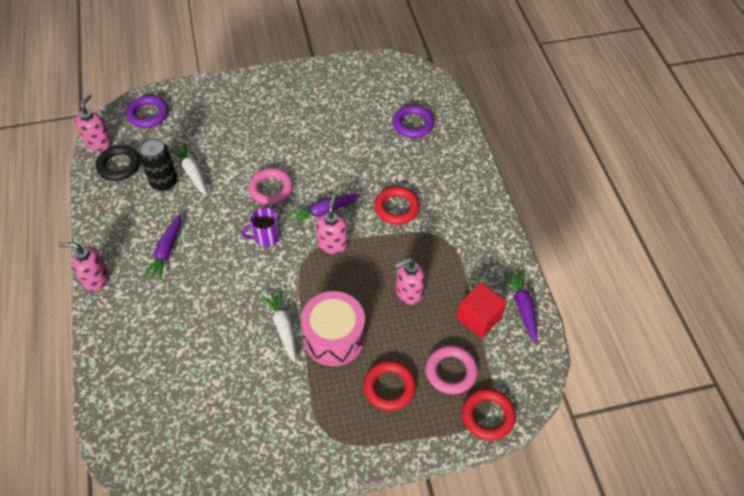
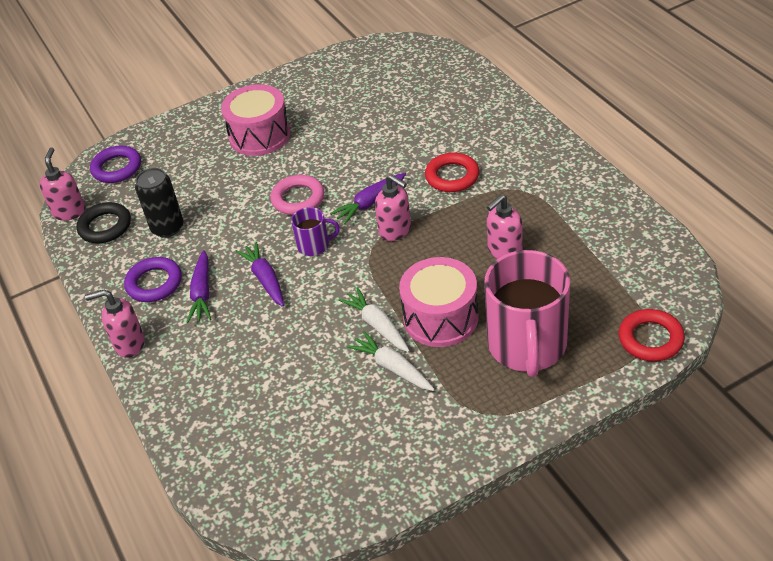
camera: 10 degrees left, 10 degrees down
white carrot [169,143,207,196] -> white carrot moved to [347,331,435,391]
purple mug [242,208,280,247] -> purple mug turned 150 degrees counterclockwise [291,207,340,256]
pink soap dispenser [316,195,348,254] -> pink soap dispenser turned 135 degrees clockwise [375,174,411,241]
red ring [363,361,416,411] -> pink mug [484,250,570,377]
purple ring [392,105,434,138] -> purple ring moved to [124,257,182,302]
pink ring [426,345,478,394] -> none
red cube [457,282,507,338] -> none
purple carrot [503,270,538,343] -> purple carrot moved to [235,242,284,307]
none -> pink drum [221,84,290,156]

